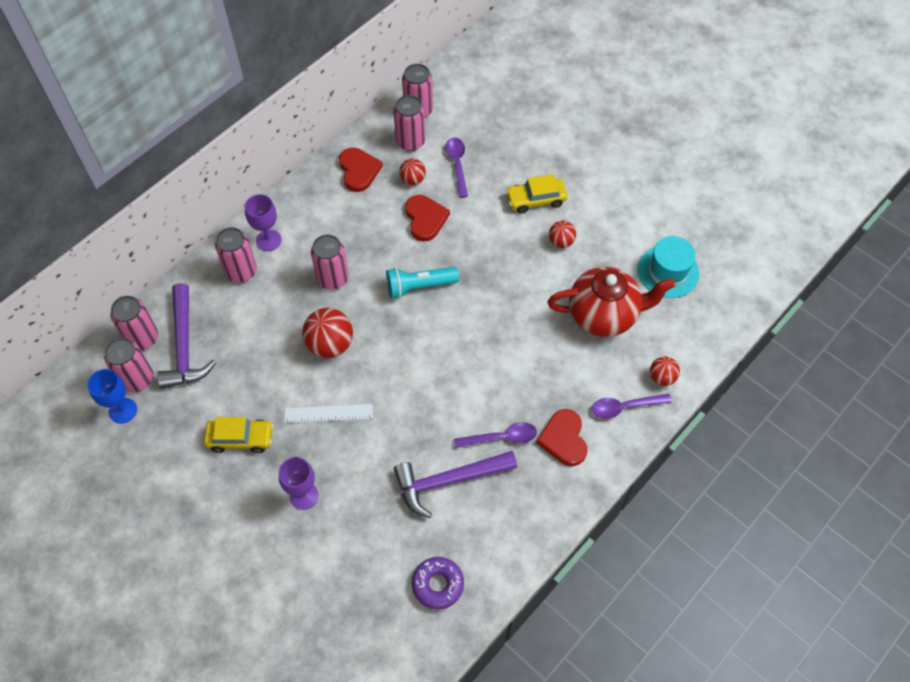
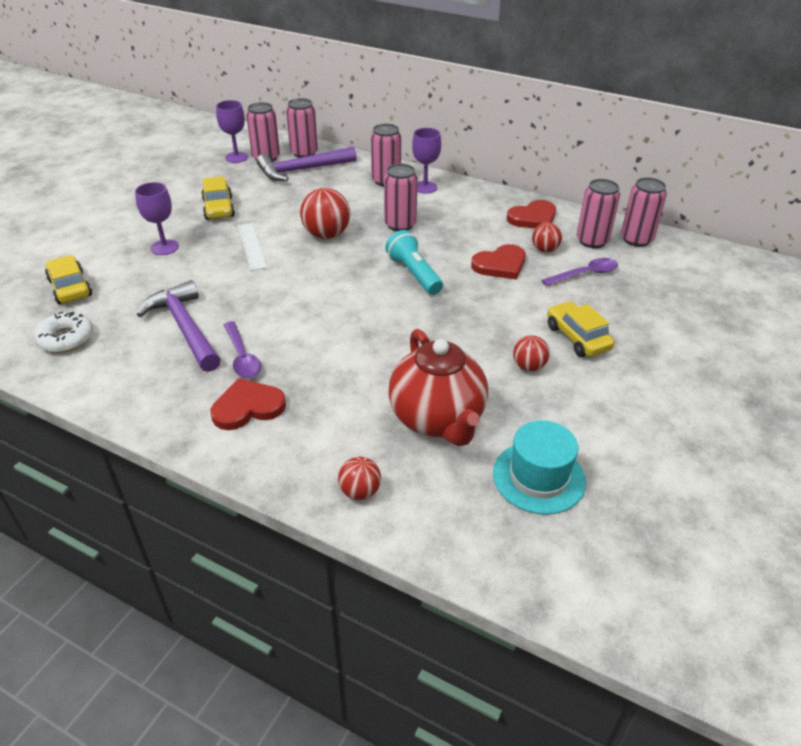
camera: 75 degrees right, 20 degrees down
blue goblet [87,369,137,424] -> purple goblet [216,100,248,163]
purple donut [412,557,464,610] -> white donut [34,311,93,353]
purple spoon [592,393,672,419] -> none
none -> yellow car [45,255,92,304]

